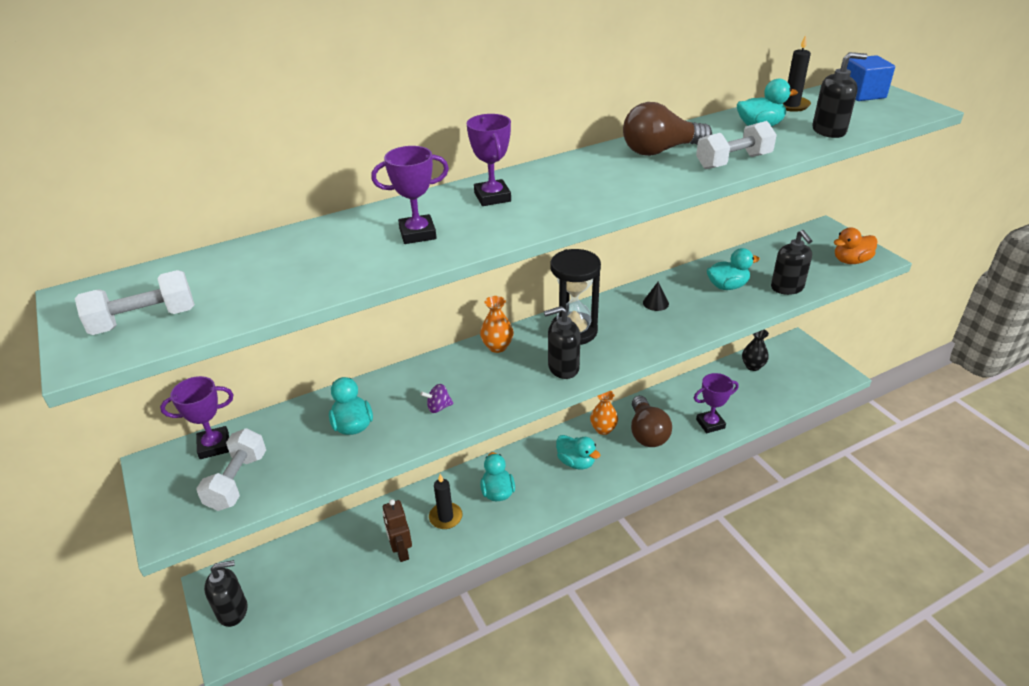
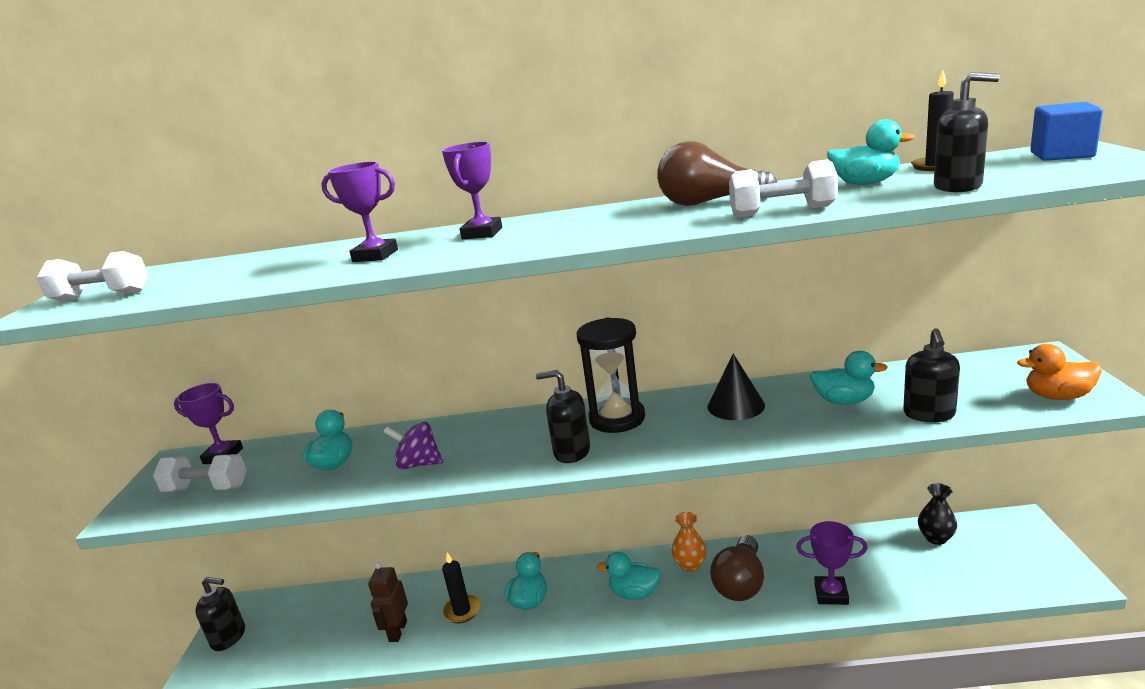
camera: 30 degrees right, 15 degrees down
white dumbbell [196,428,266,511] -> white dumbbell turned 60 degrees clockwise [153,454,247,492]
purple spinning top [420,384,454,413] -> purple spinning top [384,422,443,470], size x1.58
orange vase [480,296,514,353] -> none
turquoise duck [556,435,600,470] -> turquoise duck turned 120 degrees clockwise [596,552,661,600]
black cone [643,282,669,311] -> black cone [708,354,765,420], size x1.73

